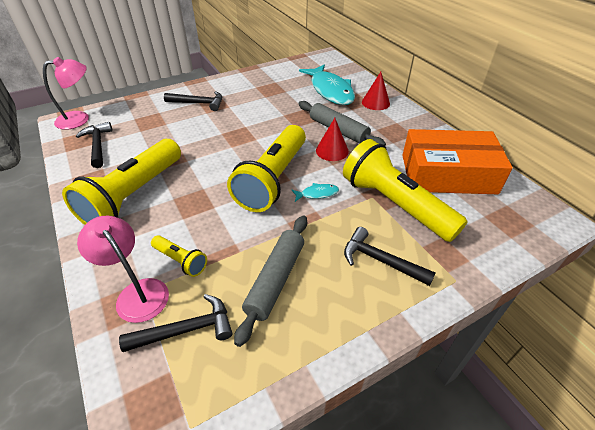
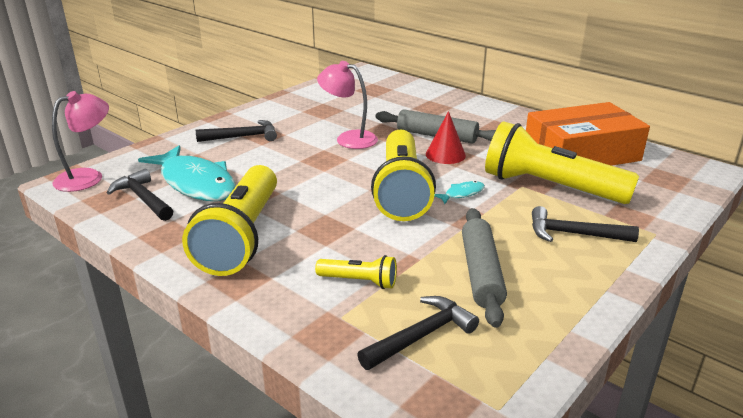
camera: 20 degrees left, 15 degrees down
pink lamp [77,216,169,323] -> pink lamp moved to [317,61,378,149]
turquoise fish [299,64,355,105] -> turquoise fish moved to [138,145,236,201]
red cone [362,72,390,110] -> none

